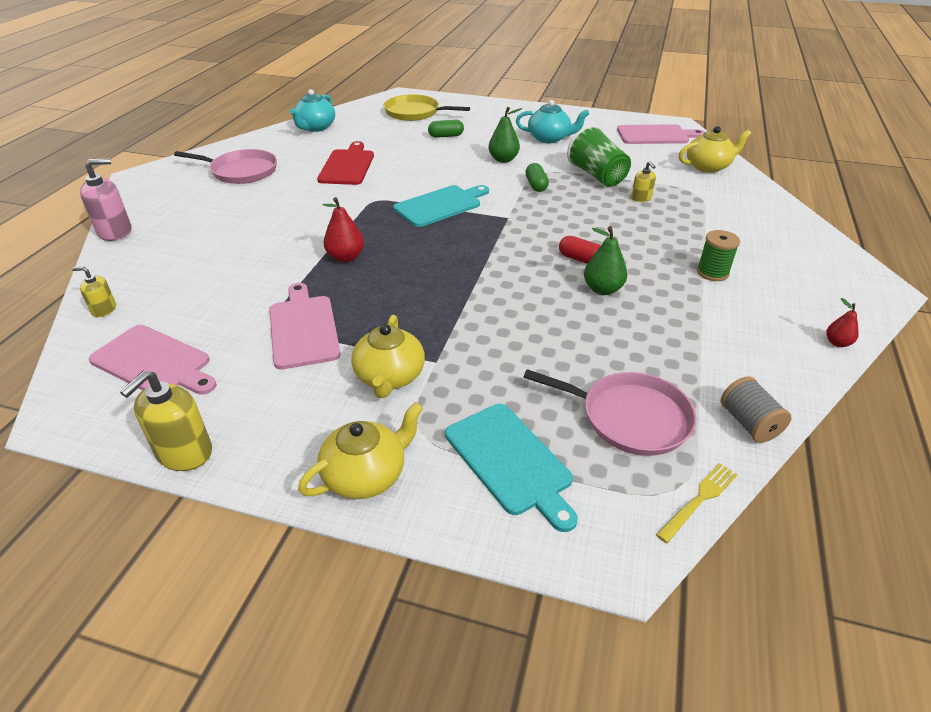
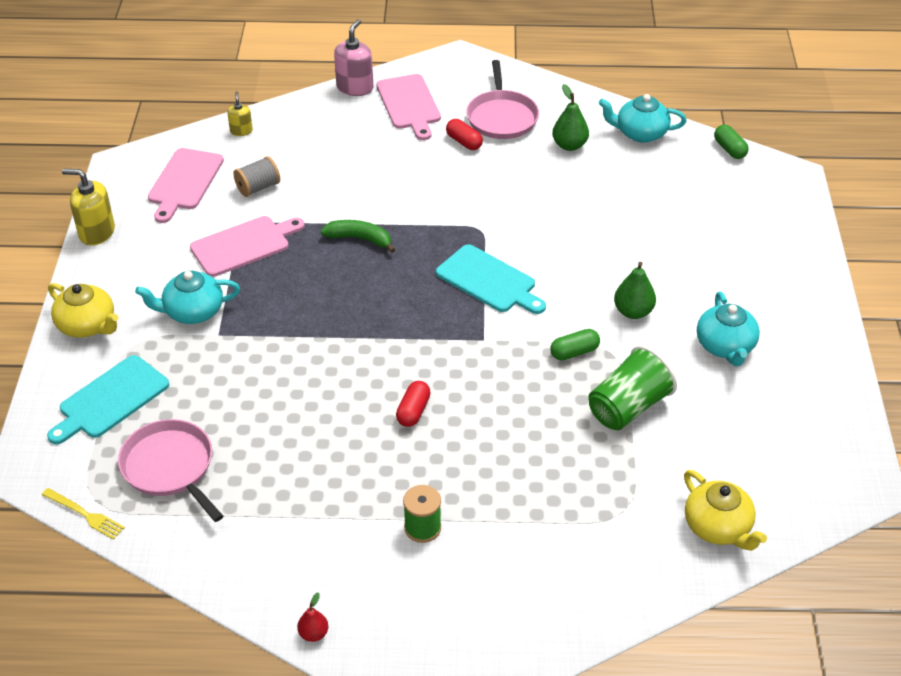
camera: 75 degrees right, 5 degrees up
pink soap dispenser [80,158,131,241] -> pink soap dispenser turned 120 degrees counterclockwise [334,19,373,96]
red cutting board [317,141,374,185] -> none
red pear [322,197,364,262] -> green banana [321,220,395,253]
yellow teapot [351,315,425,398] -> turquoise teapot [135,271,240,324]
yellow pan [384,94,470,121] -> none
green capsule [428,120,464,138] -> green capsule moved to [714,125,749,159]
pink pan [524,369,696,456] -> pink pan turned 135 degrees clockwise [118,419,223,522]
green pear [584,226,627,295] -> green pear moved to [552,84,589,151]
pink cutting board [617,124,705,144] -> pink cutting board moved to [376,74,441,140]
yellow soap dispenser [631,161,656,202] -> none
grey spool [721,377,792,443] -> grey spool moved to [233,156,280,197]
none -> red capsule [446,119,483,150]

